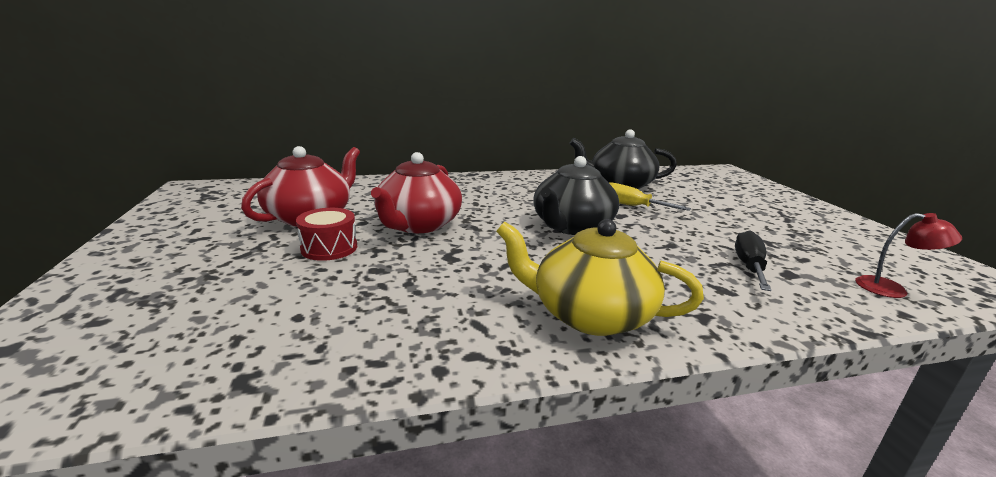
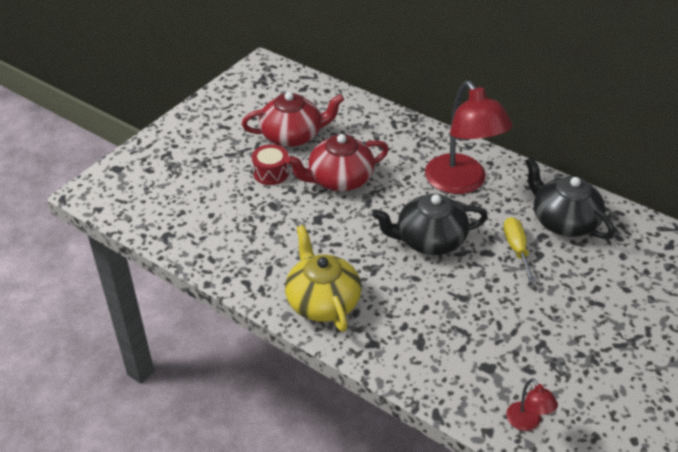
camera: 50 degrees right, 20 degrees up
black screwdriver [735,230,772,291] -> none
none -> red lamp [425,81,513,194]

